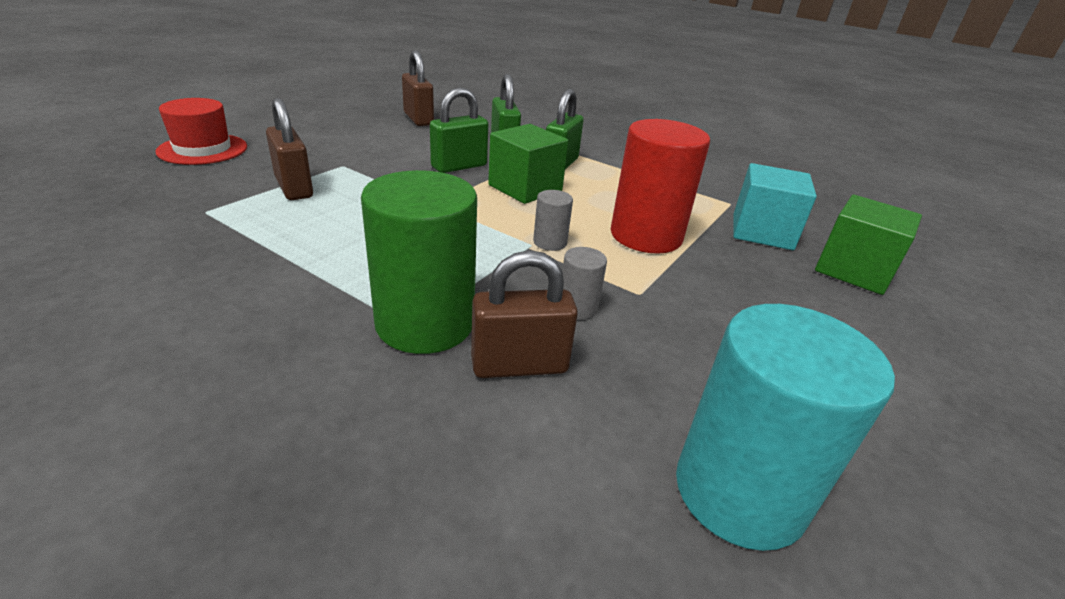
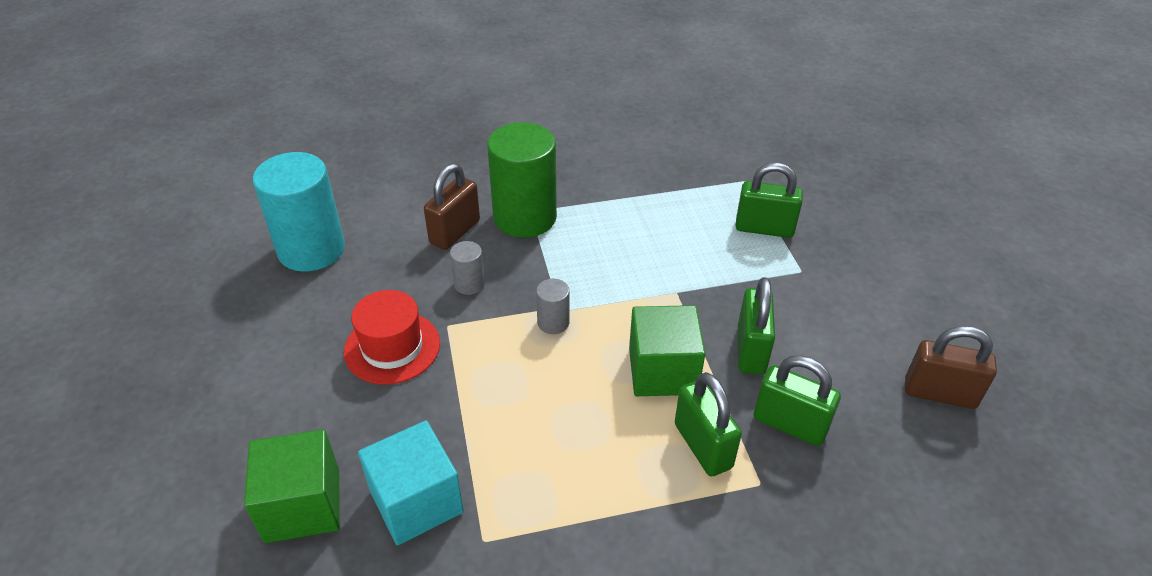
camera: 135 degrees right, 10 degrees up
red hat [156,98,247,165] -> red hat moved to [344,290,440,385]
brown padlock [266,98,313,200] -> green padlock [735,163,803,238]
red cylinder [611,119,710,253] -> none

